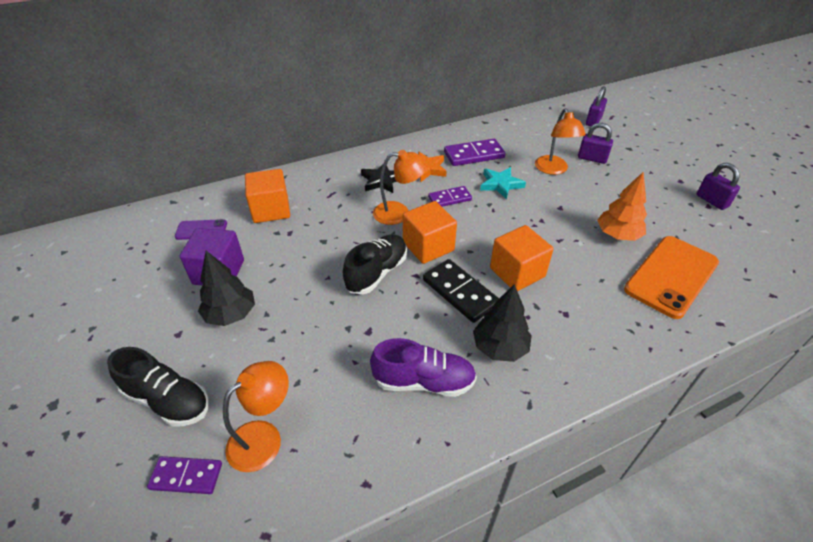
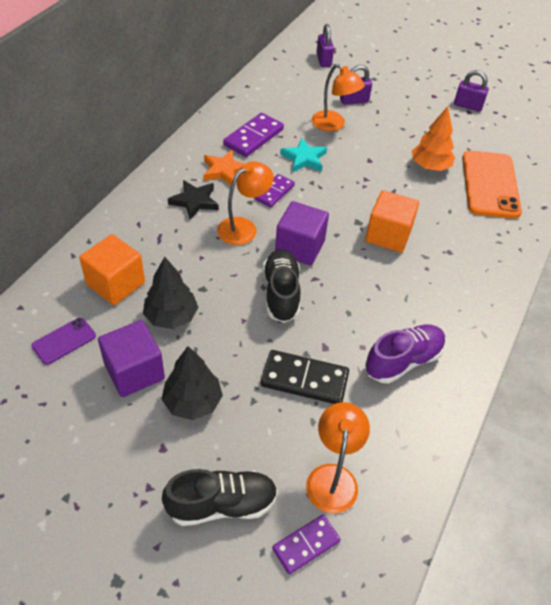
camera: 40 degrees left, 5 degrees up
orange cube [403,201,457,264] -> purple cube [275,201,329,265]
black domino [423,259,499,323] -> black domino moved to [261,350,349,404]
black tree [473,284,532,362] -> black tree moved to [143,256,198,329]

